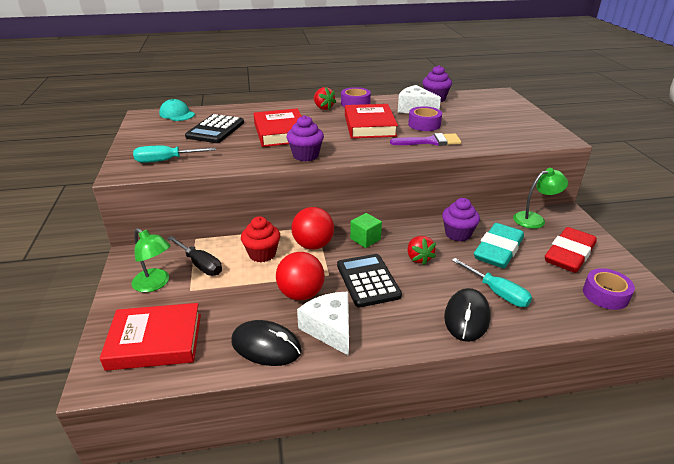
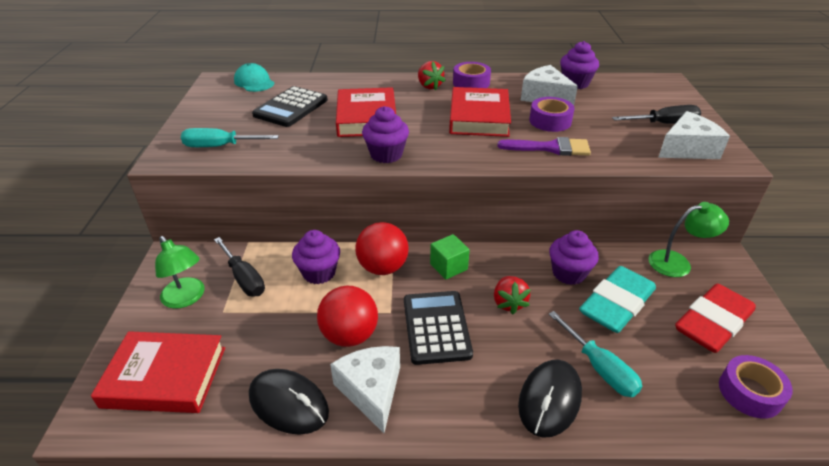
camera: 10 degrees right, 5 degrees up
red cupcake [241,216,280,262] -> purple cupcake [292,230,340,284]
none -> black screwdriver [612,105,701,124]
none -> white cheese [658,111,730,159]

